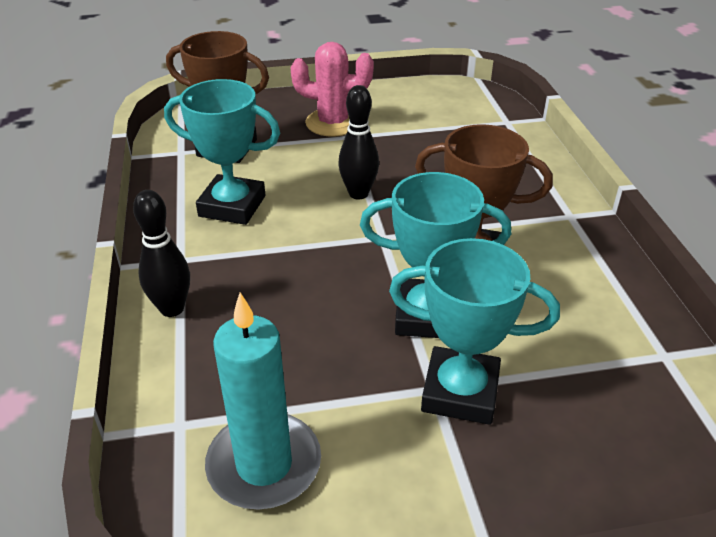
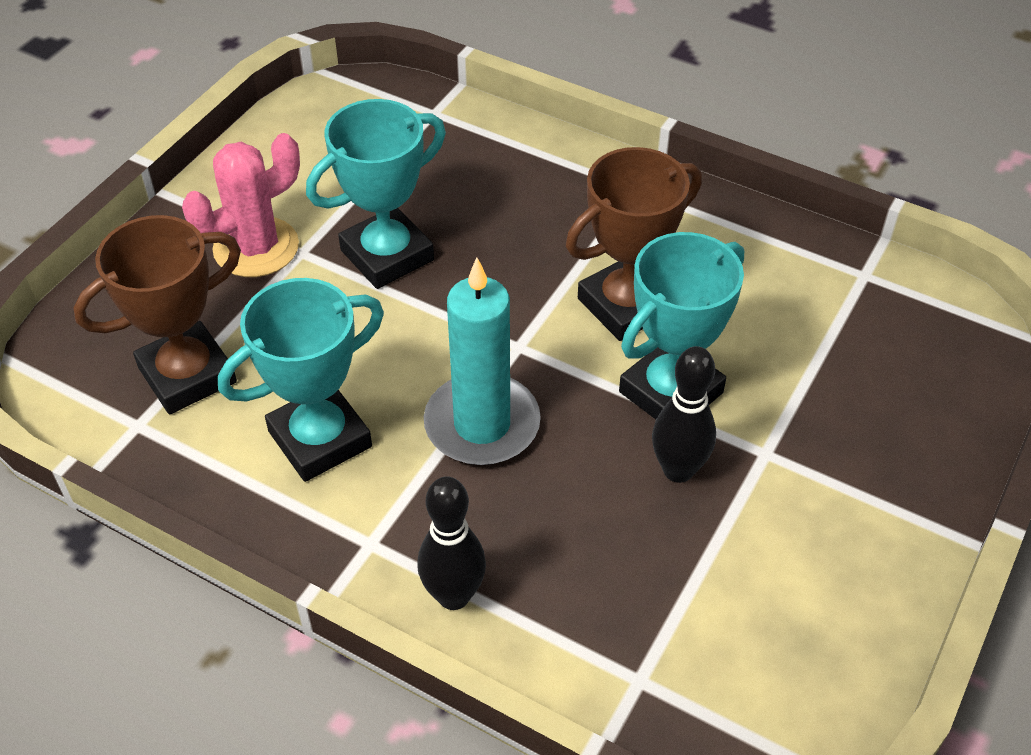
camera: 50 degrees left, 10 degrees up
turquoise candle [205,293,321,510] -> turquoise candle moved to [424,258,541,465]
black bowling pin [338,85,379,200] -> black bowling pin moved to [652,346,716,483]
turquoise trophy [389,238,560,425] -> turquoise trophy moved to [306,99,446,289]

